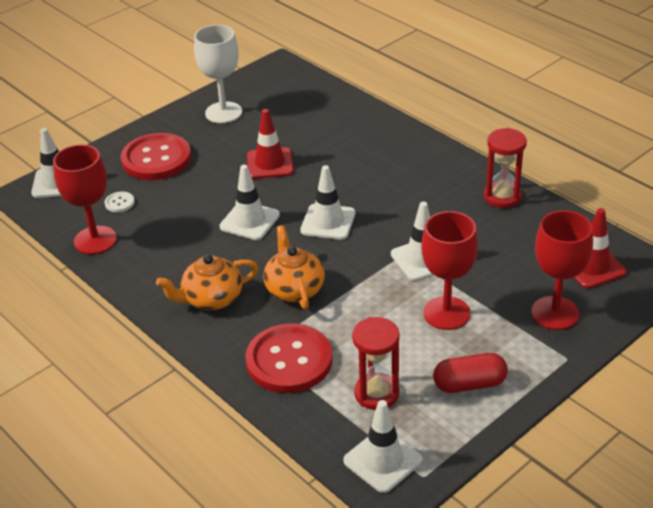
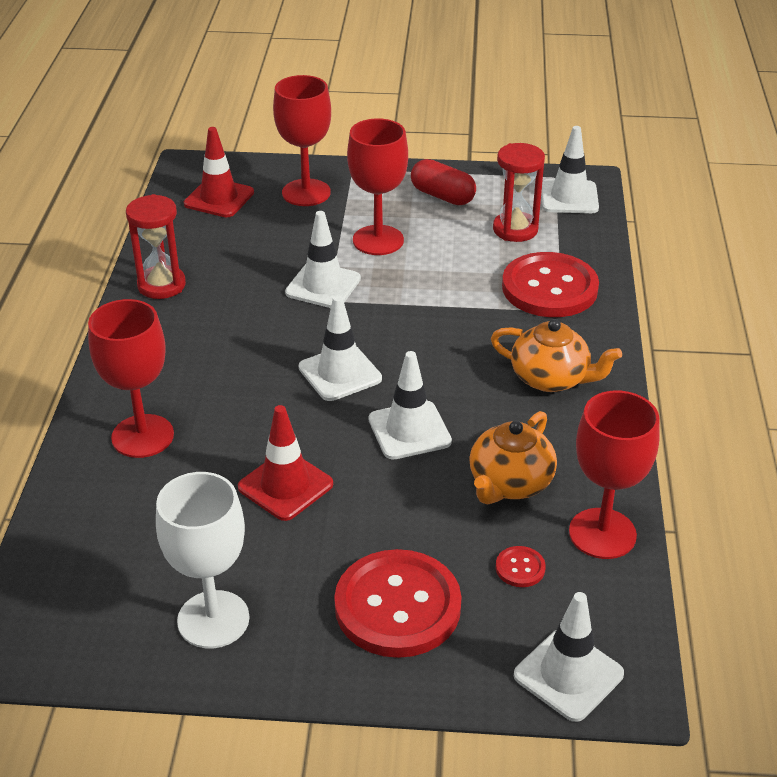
camera: 135 degrees left, 0 degrees up
white button [104,192,135,212] -> red button [496,546,546,587]
orange teapot [263,225,325,309] -> orange teapot moved to [469,411,557,504]
none -> red goblet [88,299,174,458]

